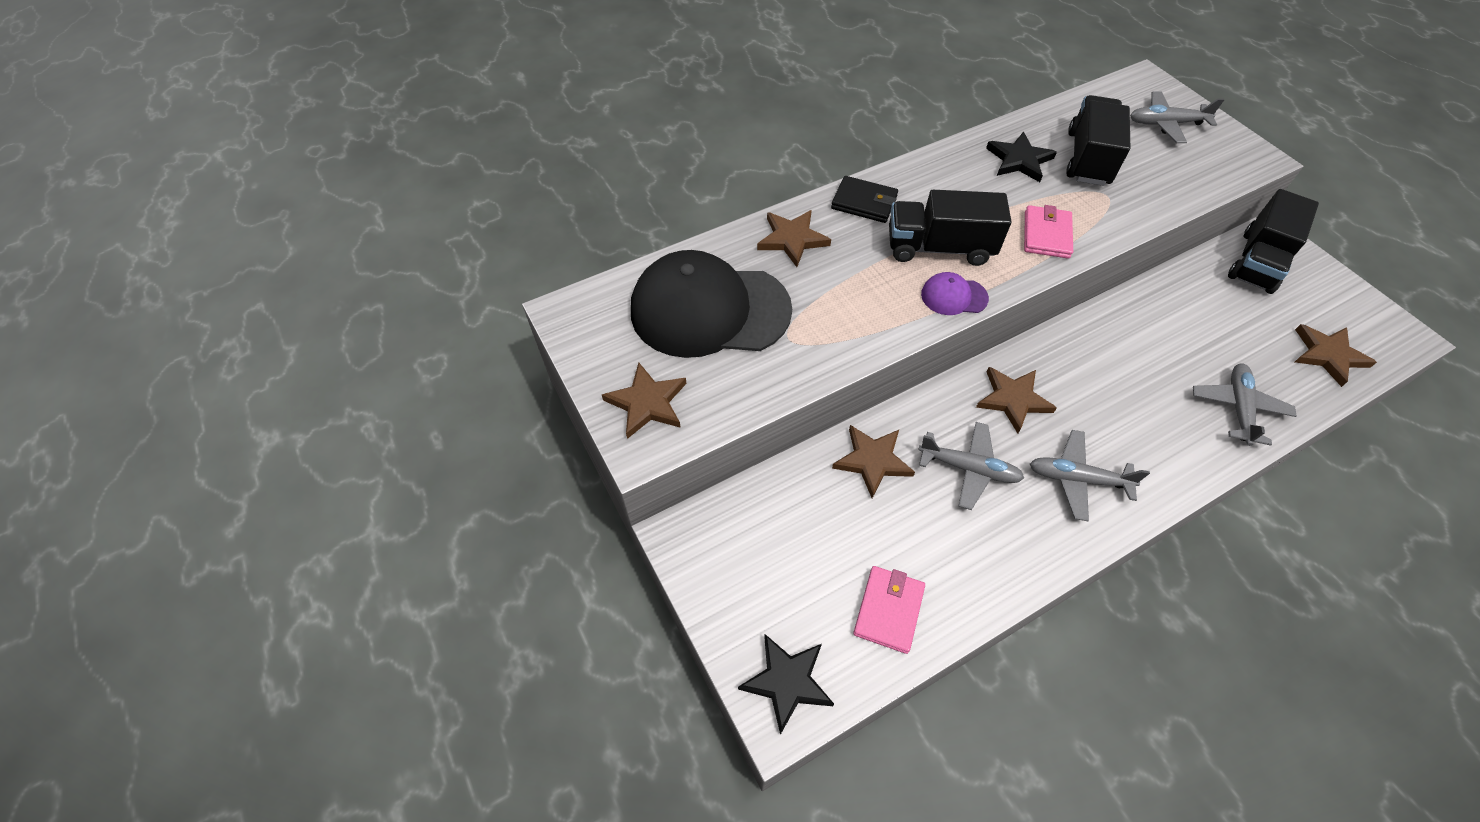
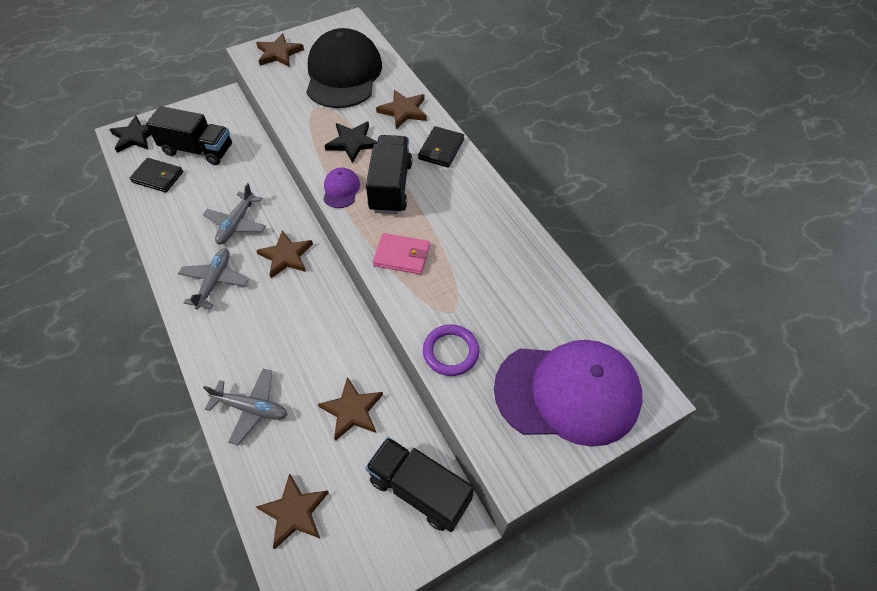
camera: 90 degrees right, 0 degrees up
brown star [832,425,915,498] -> brown star moved to [318,377,383,441]
pink wallet [853,566,925,654] -> black wallet [129,158,183,193]
black star [986,132,1057,182] -> black star moved to [325,122,377,163]
black truck [1066,95,1130,186] -> black truck moved to [146,106,232,165]
grey plane [1130,91,1224,143] -> purple cap [494,340,642,447]
none -> purple ring [423,325,479,376]

